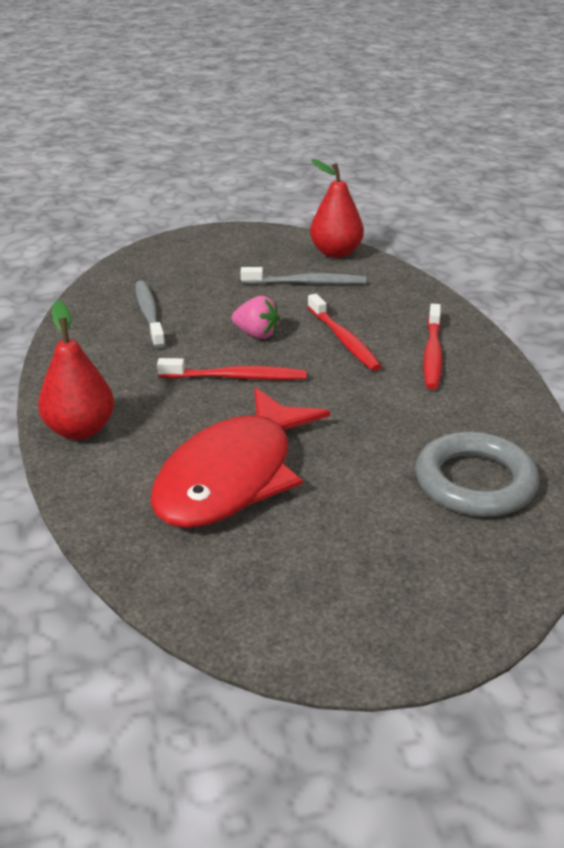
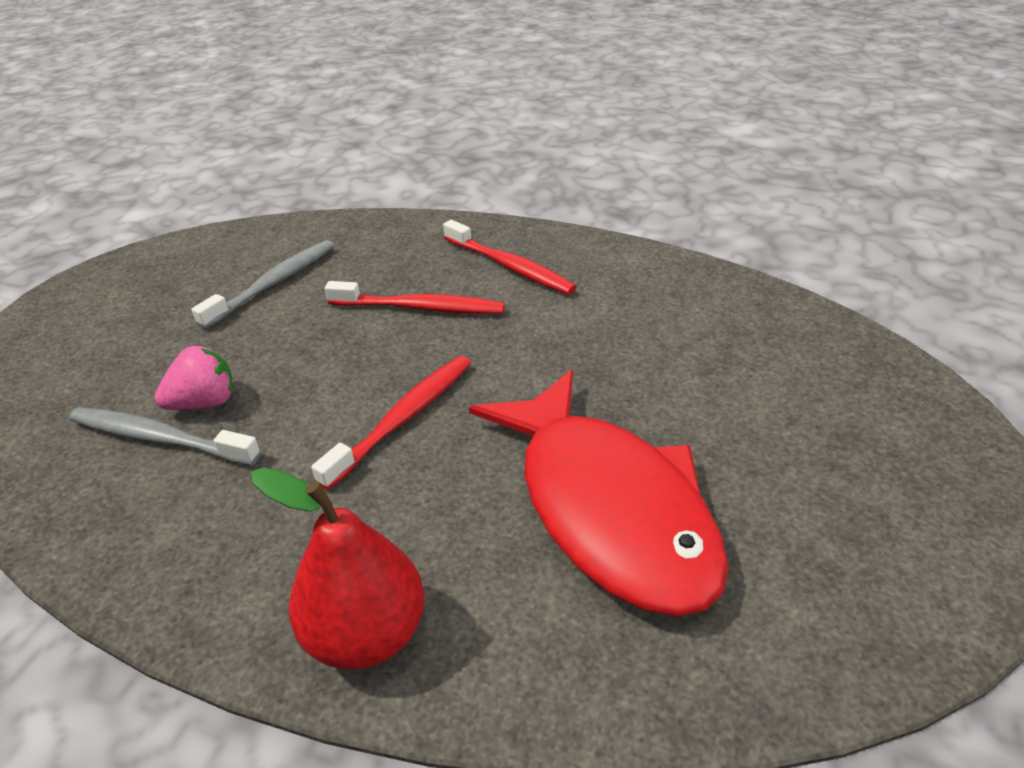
camera: 55 degrees left, 5 degrees up
pink strawberry [232,296,280,339] -> pink strawberry moved to [154,345,233,410]
red pear [310,159,364,258] -> none
grey ring [415,431,540,517] -> none

